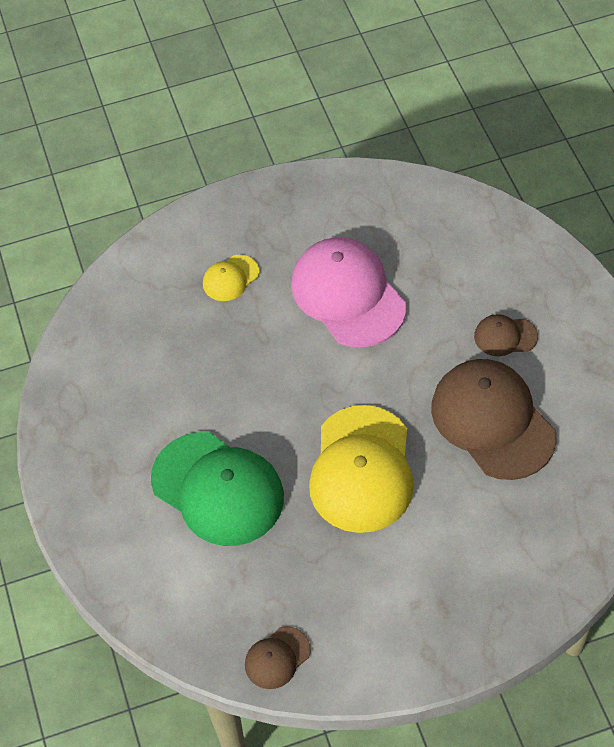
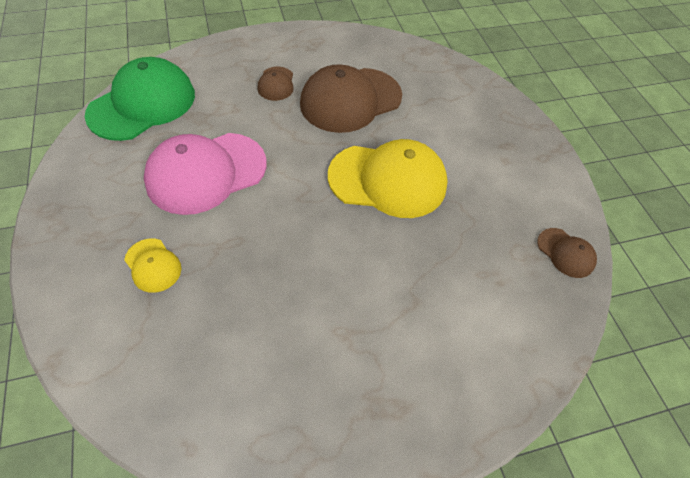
camera: 95 degrees left, 0 degrees up
green cap [151,432,284,546] -> green cap moved to [85,57,195,141]

